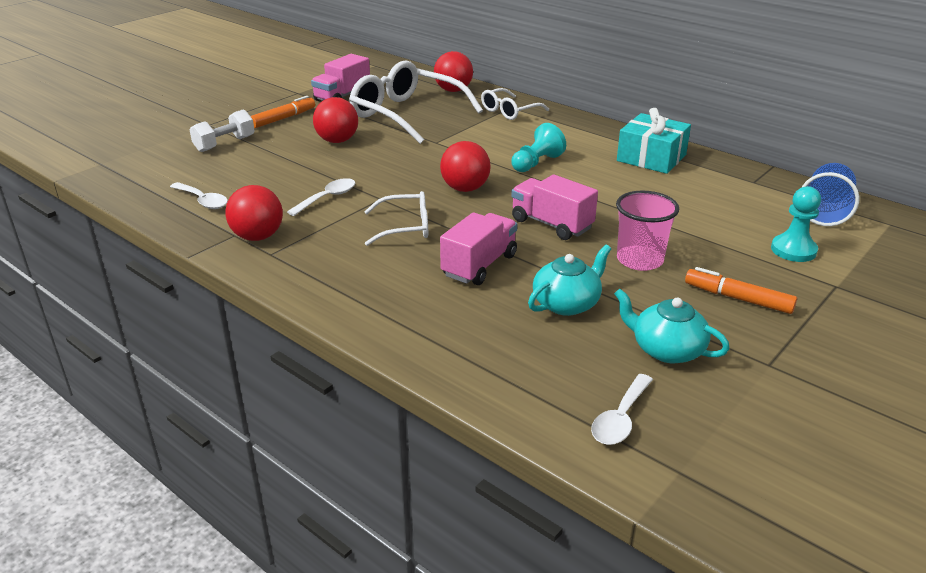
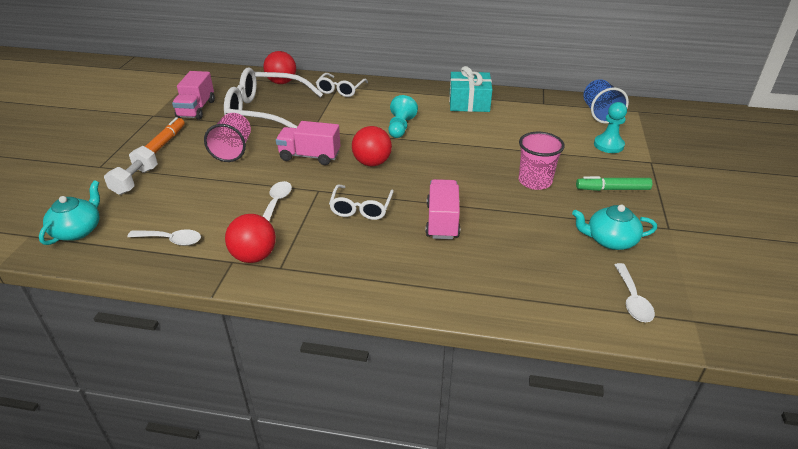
camera: 30 degrees left, 5 degrees up
red ball [313,97,358,143] -> pink cup [204,113,251,162]
white glasses [364,191,428,246] -> white glasses turned 135 degrees clockwise [329,185,394,220]
pink truck [511,174,598,240] -> pink truck moved to [276,121,341,165]
turquoise teapot [528,245,611,316] -> turquoise teapot moved to [39,180,100,245]
orange marker [685,267,797,314] -> green marker [576,176,652,191]

